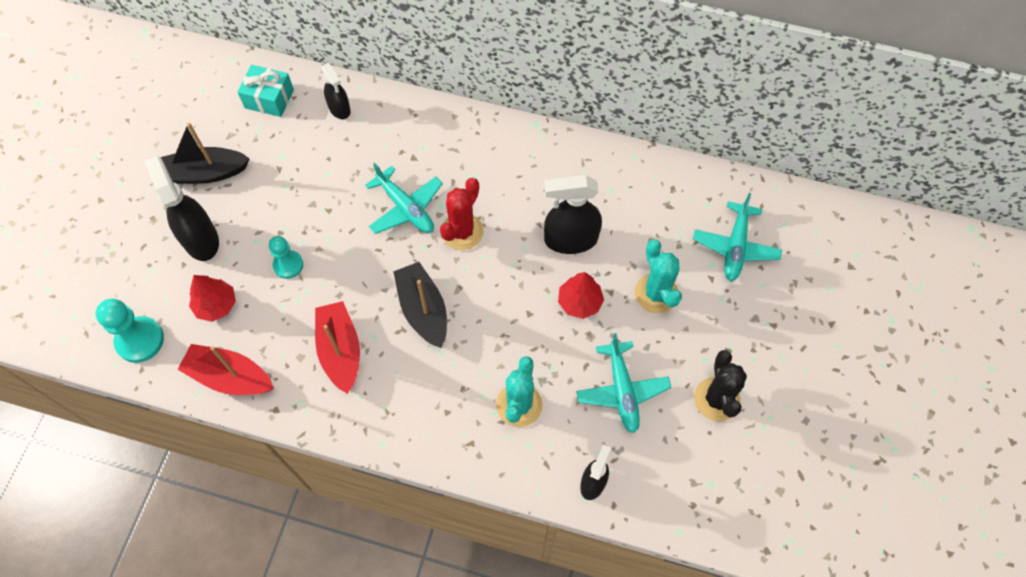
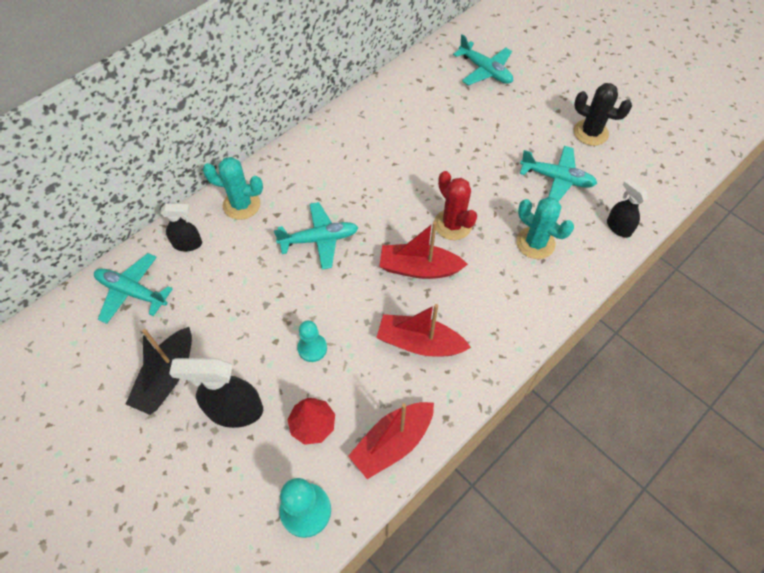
camera: 60 degrees left, 5 degrees down
turquoise gift [238,65,294,117] -> turquoise plane [94,253,173,324]
black boat [393,262,447,348] -> red boat [379,221,468,279]
red cactus [440,178,484,250] -> red cactus moved to [434,171,477,240]
black spray bottle [544,175,602,254] -> none
red tree [558,272,604,319] -> none
turquoise cactus [635,239,682,313] -> turquoise cactus moved to [203,157,263,220]

